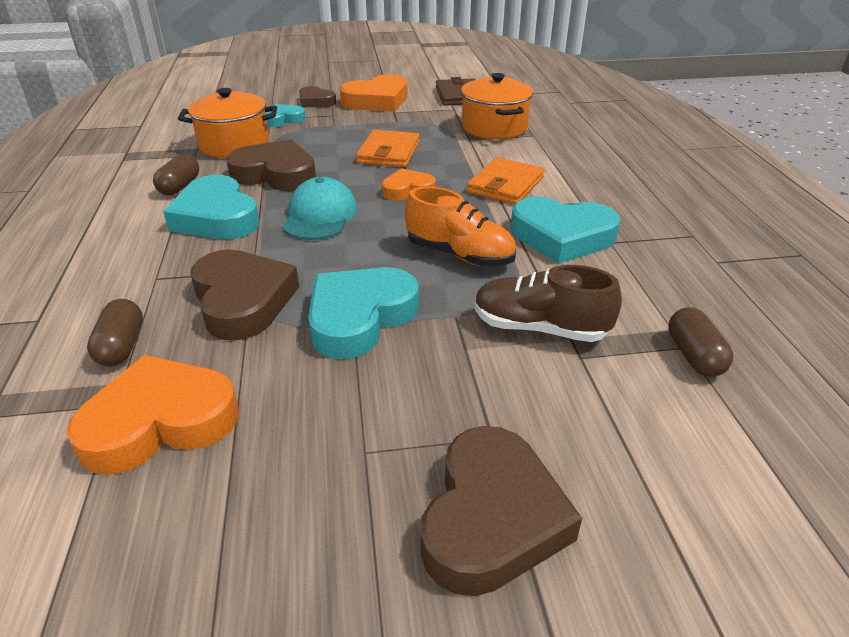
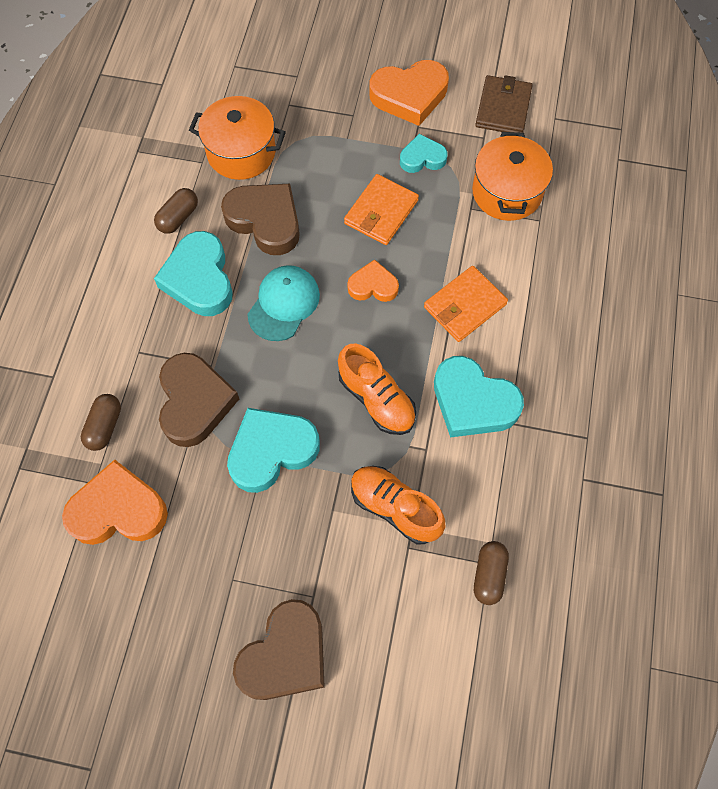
camera: 20 degrees right, 30 degrees up
turquoise heart [265,104,306,128] -> turquoise heart moved to [400,134,448,173]
brown heart [300,86,336,107] -> none
brown shoe [474,265,622,342] -> orange shoe [351,466,446,544]

